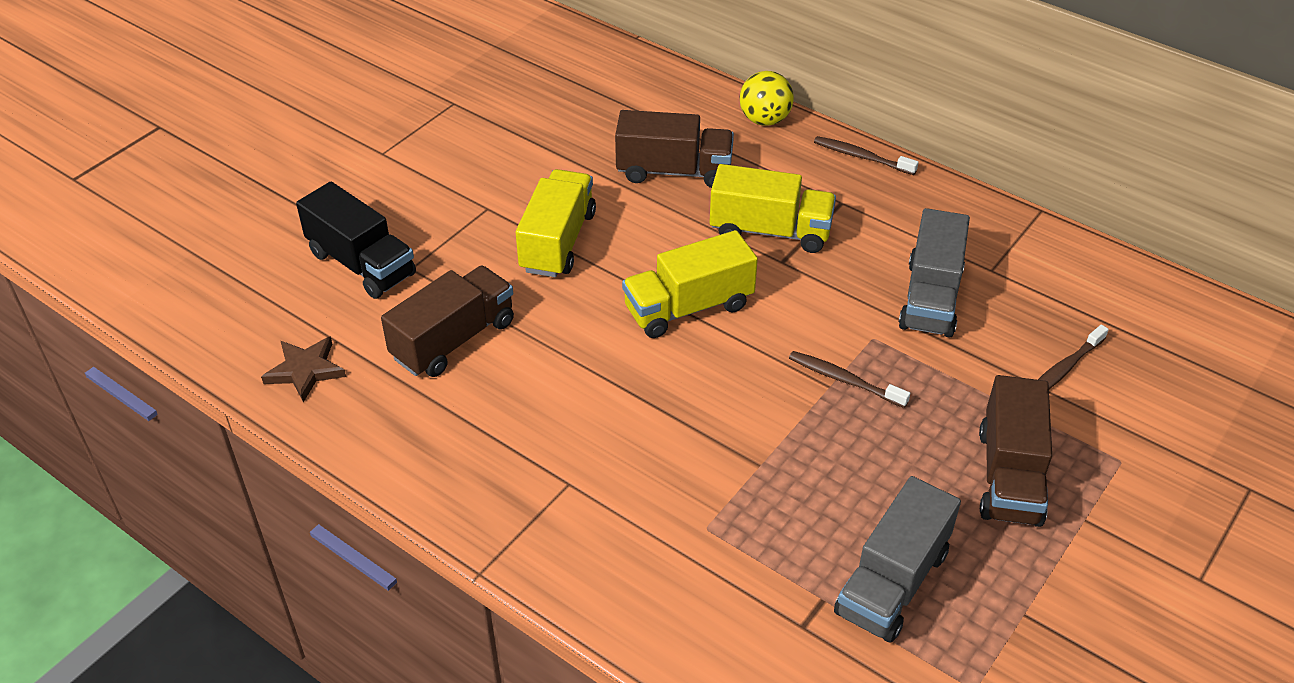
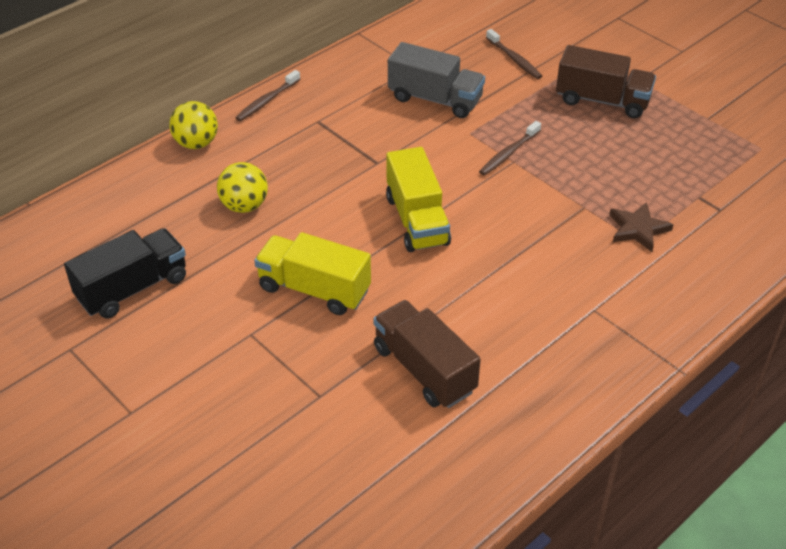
camera: 80 degrees left, 0 degrees up
brown star [261,336,346,402] -> brown star moved to [609,202,674,252]
black truck [296,182,416,299] -> black truck moved to [64,228,186,318]
brown truck [615,110,734,188] -> yellow ball [217,162,268,213]
yellow truck [710,164,836,253] -> none
grey truck [834,476,961,643] -> none

